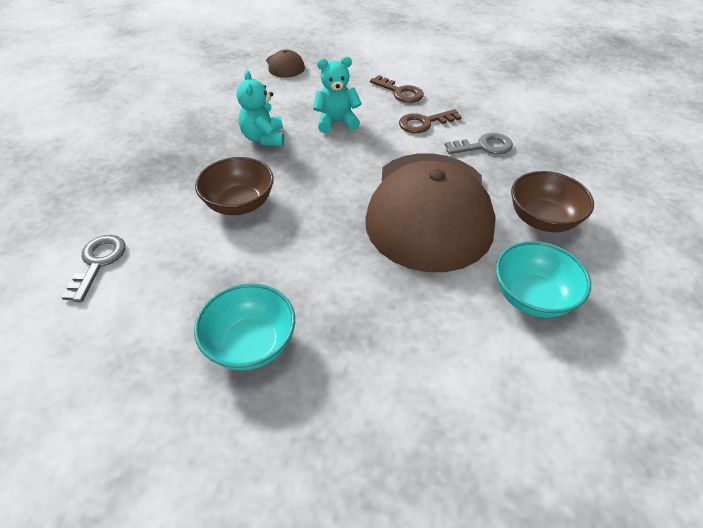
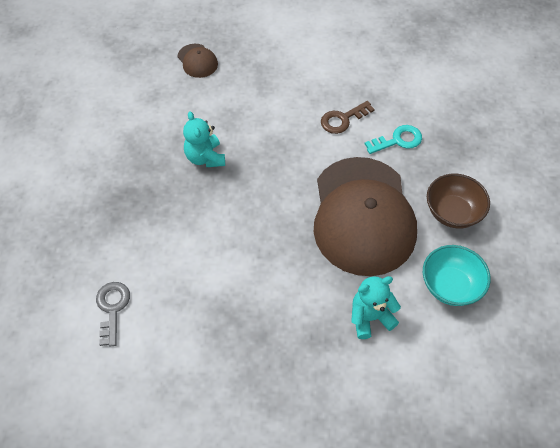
camera: 10 degrees left, 10 degrees up
turquoise bowl [194,283,295,370] -> none
brown bowl [195,157,274,215] -> none
turquoise teddy bear [313,57,362,133] -> turquoise teddy bear moved to [351,276,401,339]
brown key [370,75,424,103] -> none
grey key [445,133,513,154] -> turquoise key [365,125,422,154]

